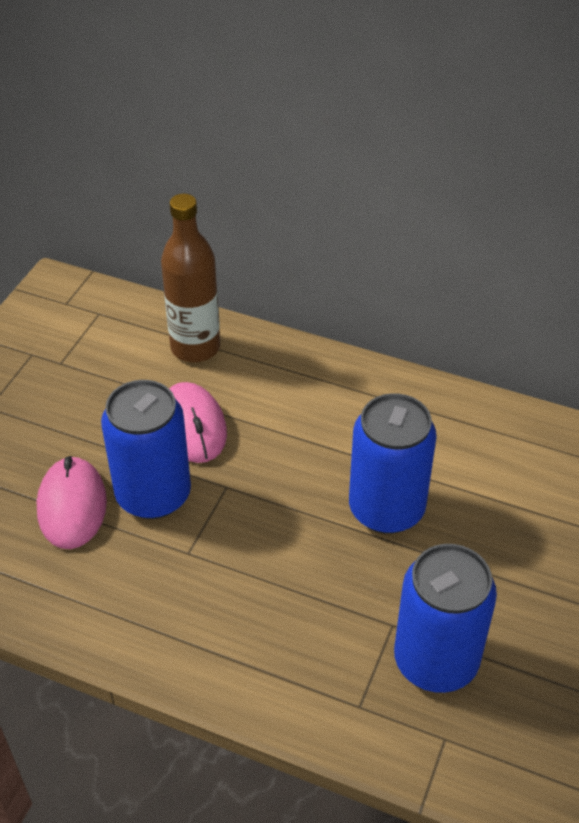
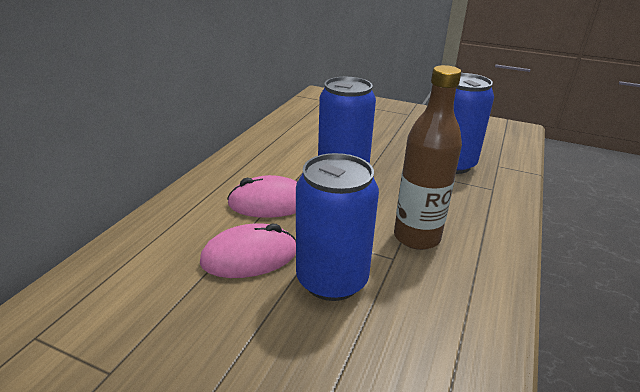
camera: 90 degrees left, 15 degrees down
pink mouse [36,456,107,549] -> pink mouse moved to [227,175,297,218]
brown bottle [161,194,220,362] -> brown bottle moved to [394,65,462,250]

